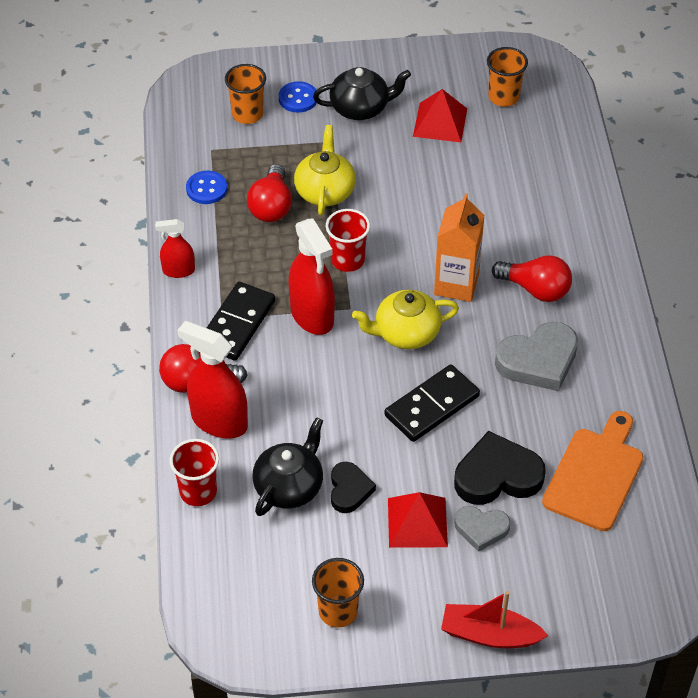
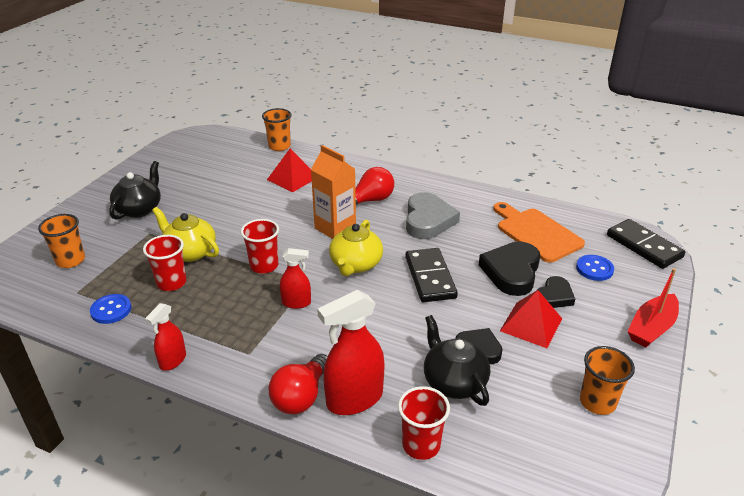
camera: 60 degrees left, 15 degrees down
black domino [207,282,275,361] -> black domino moved to [607,219,685,269]
red light bulb [247,164,292,222] -> red cup [143,235,187,291]
blue button [279,81,317,113] -> blue button moved to [576,255,614,281]
red spray bottle [288,219,335,335] -> red spray bottle [280,248,311,309], size x0.56
red pyramid [413,89,467,142] -> red pyramid moved to [267,148,312,192]
grey heart [454,506,510,552] -> black heart [537,276,575,308]
orange cup [487,47,528,107] -> orange cup moved to [262,108,292,151]

